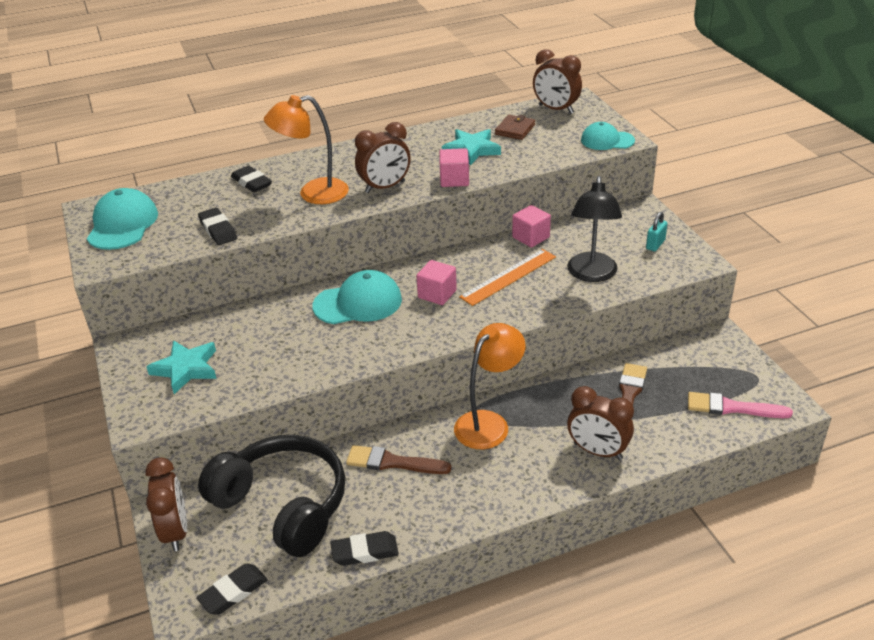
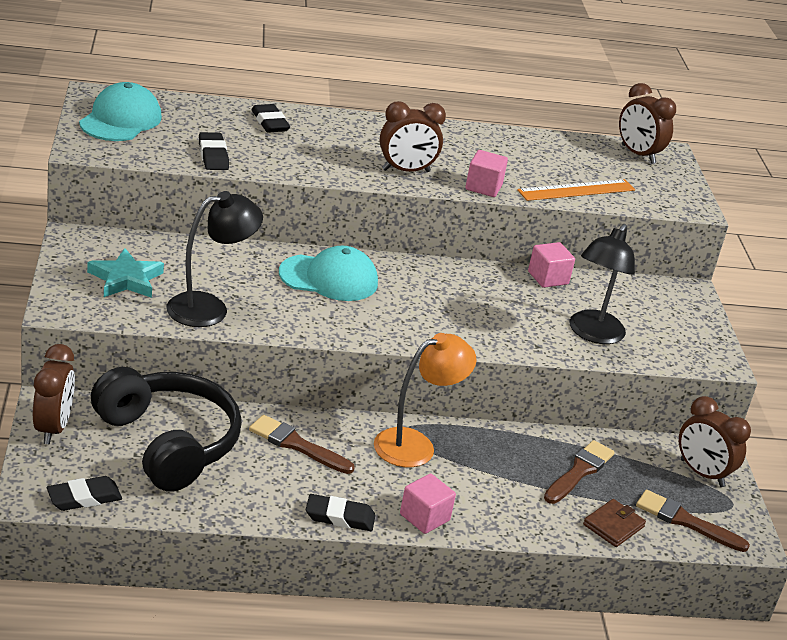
camera: 10 degrees right, 5 degrees down
orange lamp [264,95,349,204] -> none
black eraser [330,531,399,566] -> black eraser moved to [306,494,375,531]
pink cube [416,260,457,305] -> pink cube moved to [400,474,456,534]
turquoise star [442,129,501,166] -> none
orange ruler [459,249,556,306] -> orange ruler moved to [517,179,635,201]
brown wallet [495,115,535,140] -> brown wallet moved to [583,499,646,547]
brown clock [567,386,634,460] -> brown clock moved to [679,396,751,487]
turquoise cap [581,122,635,150] -> none
turquoise padlock [646,212,668,251] -> none
pink brush [688,392,793,418] -> brown brush [636,490,750,552]
none -> black lamp [166,191,263,327]

